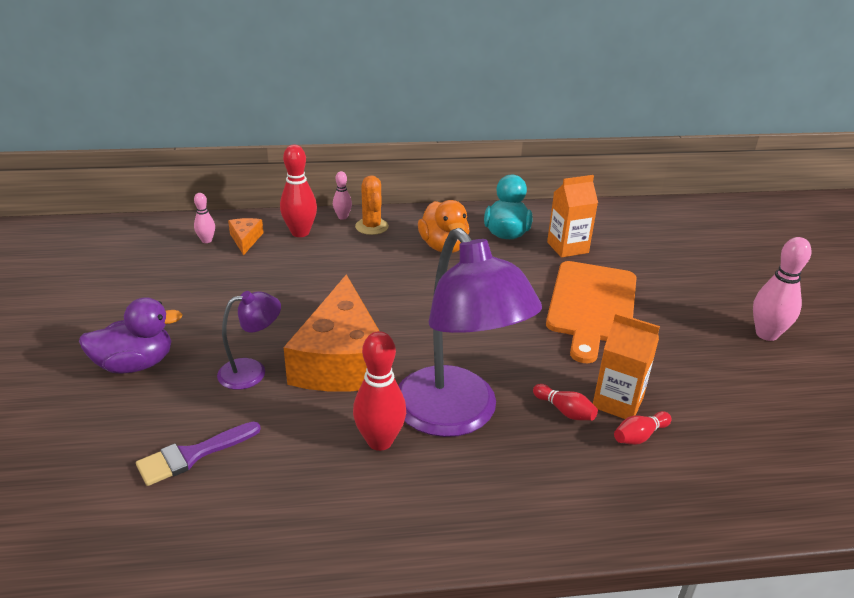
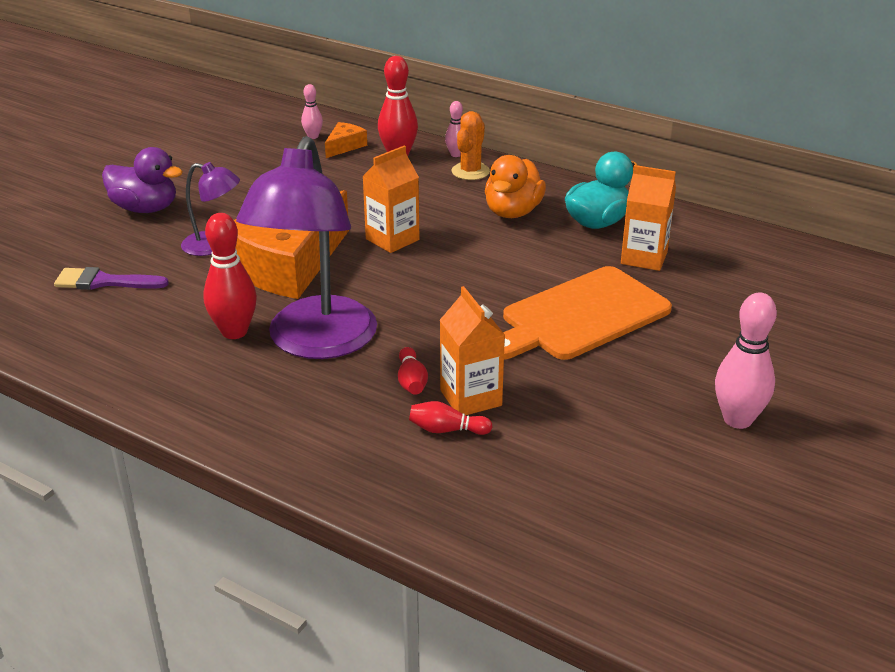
camera: 40 degrees right, 0 degrees up
none -> orange carton [362,146,420,253]

